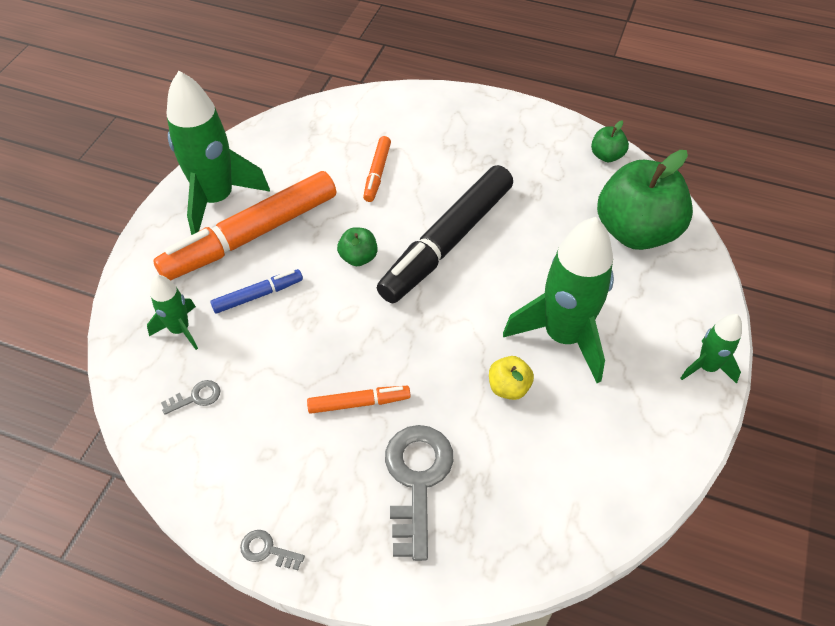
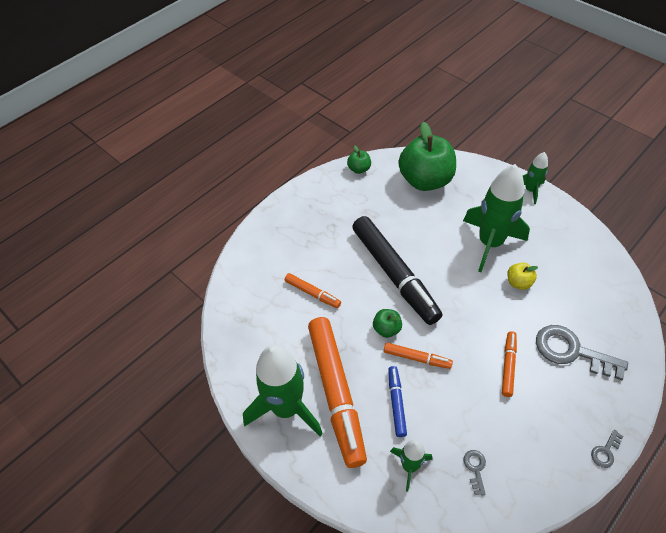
camera: 65 degrees left, 0 degrees up
none -> orange marker [384,343,453,369]

